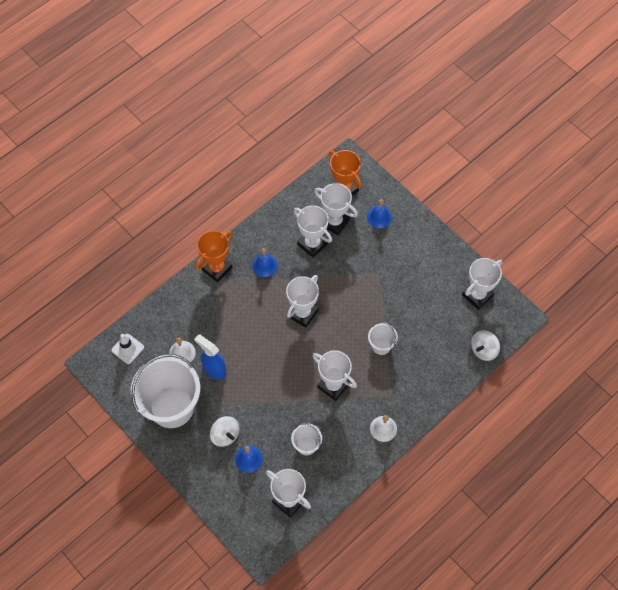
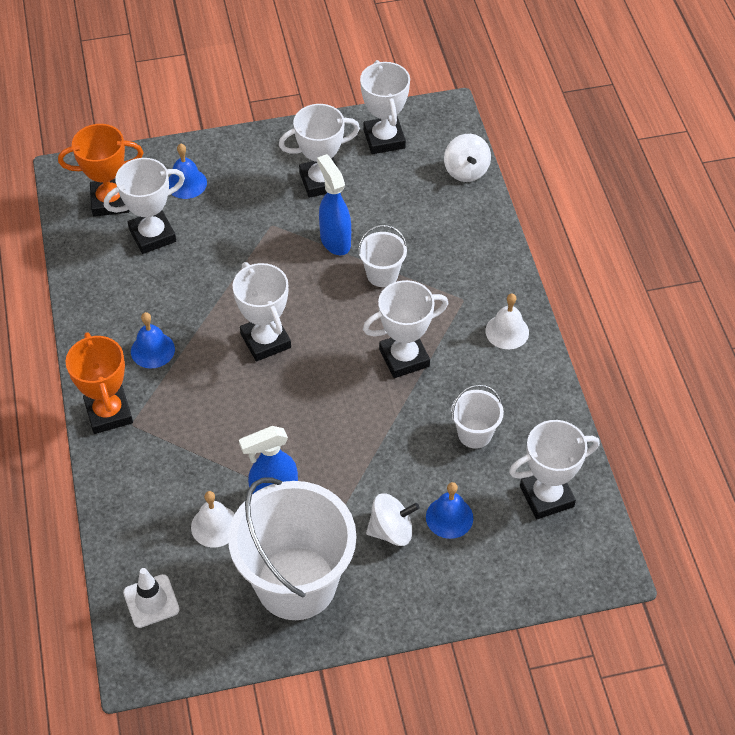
camera: 60 degrees left, 10 degrees down
white trophy [294,205,332,258] -> white trophy moved to [279,104,360,198]
none -> blue spray bottle [317,154,351,255]

